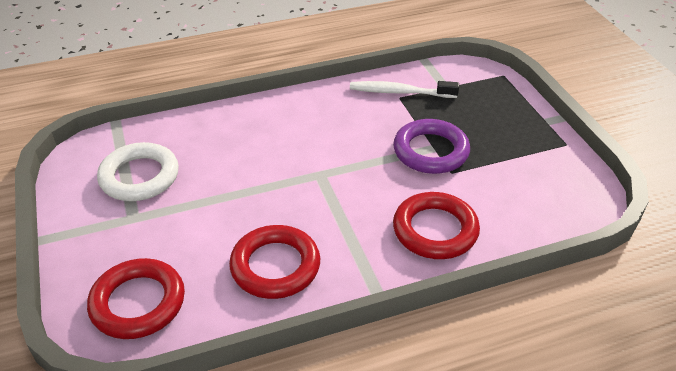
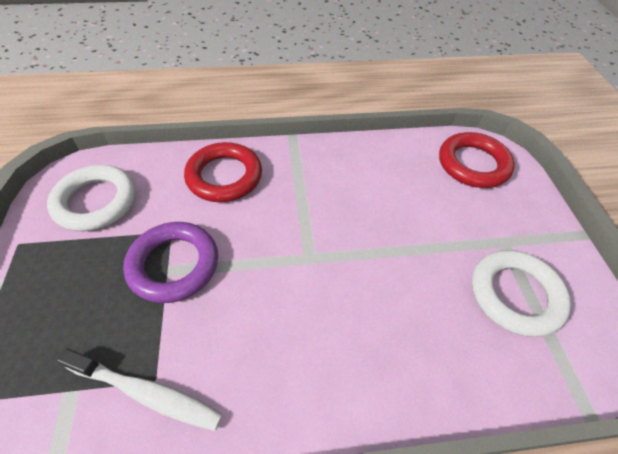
camera: 170 degrees left, 10 degrees up
red ring [229,225,320,299] -> none
none -> white ring [47,165,136,231]

